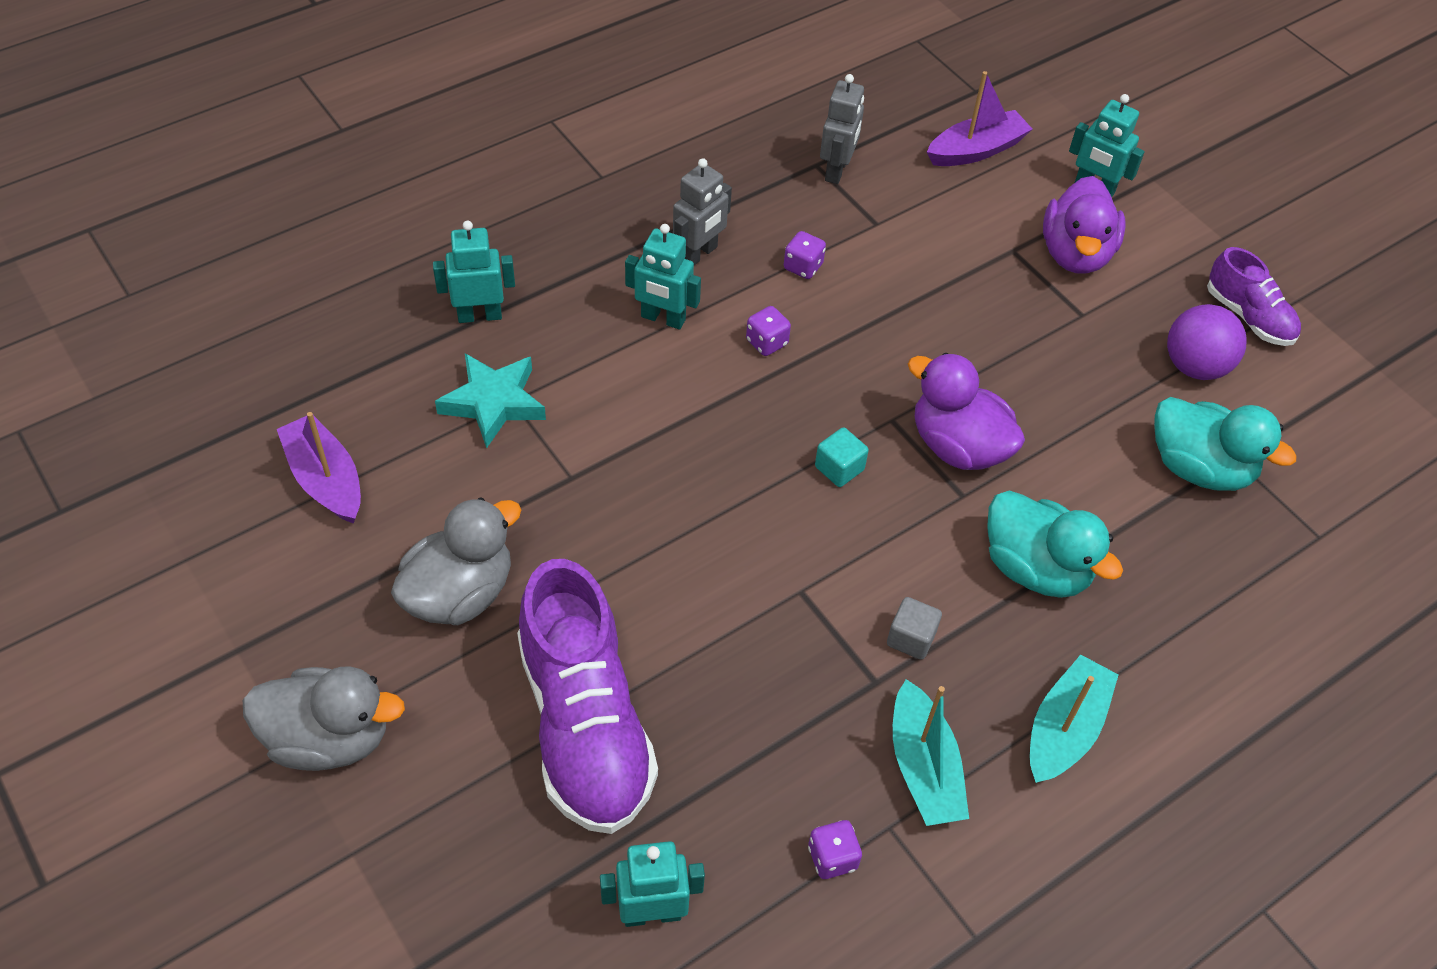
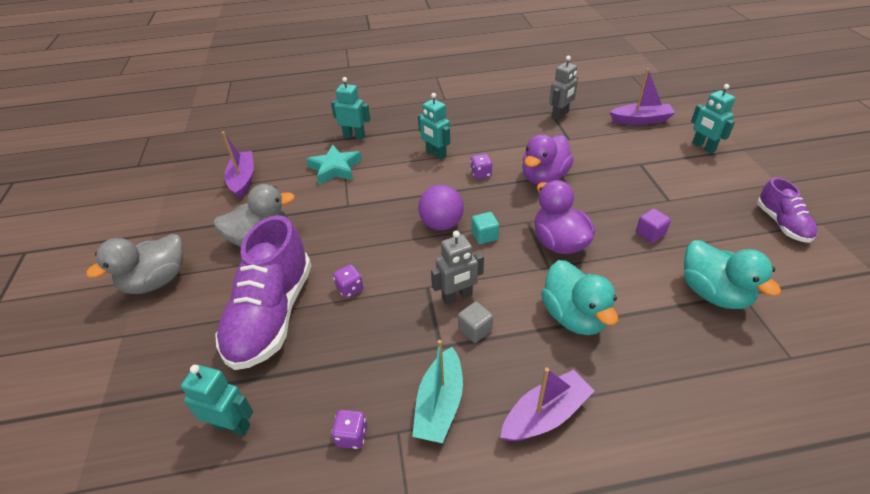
camera: 30 degrees right, 10 degrees down
grey duck [243,667,405,771] -> grey duck turned 105 degrees clockwise [86,234,184,294]
grey robot [673,158,732,265] -> grey robot moved to [431,231,484,305]
purple dice [784,231,826,279] -> purple dice moved to [333,264,363,298]
turquoise boat [1030,655,1118,783] -> purple boat [500,368,594,441]
purple duck [1043,176,1126,274] -> purple duck moved to [522,134,574,185]
purple ball [1167,304,1247,380] -> purple ball moved to [418,185,464,230]
none -> purple cube [636,209,671,243]

